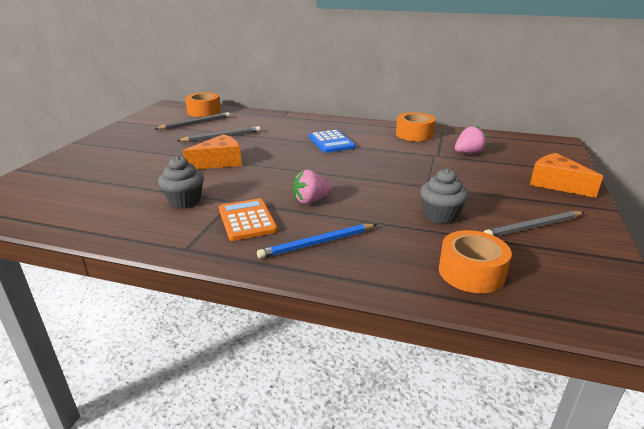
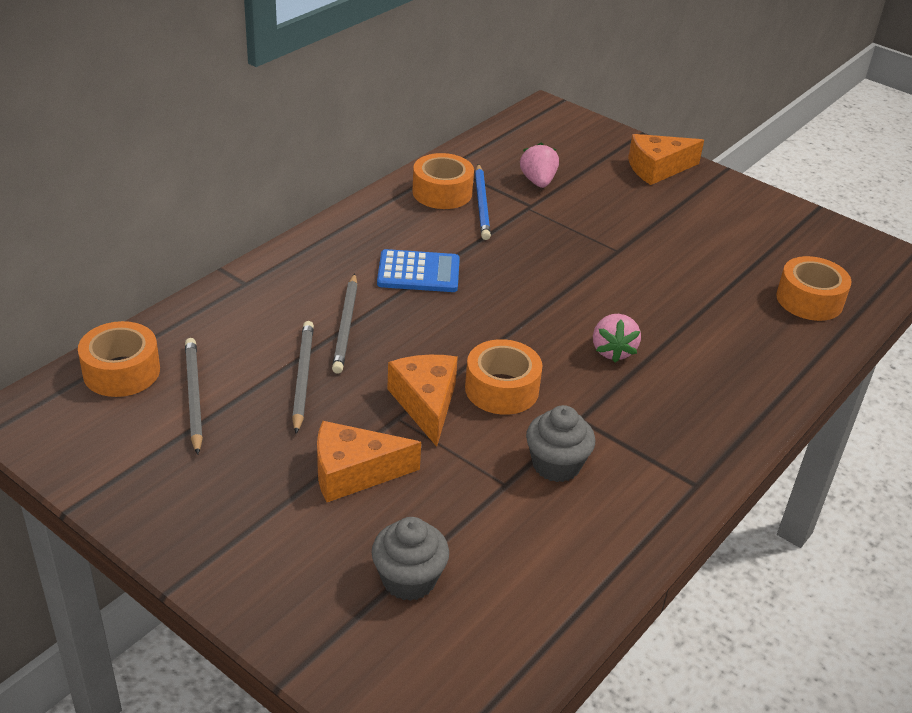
camera: 70 degrees left, 10 degrees up
orange calculator [219,198,278,241] -> none
blue pencil [257,224,377,259] -> blue pencil moved to [475,164,491,240]
grey cupcake [420,169,468,224] -> grey cupcake moved to [371,517,449,601]
grey pencil [484,211,584,237] -> grey pencil moved to [332,274,358,374]
none -> orange cheese [317,421,421,502]
none -> orange tape [465,339,543,415]

